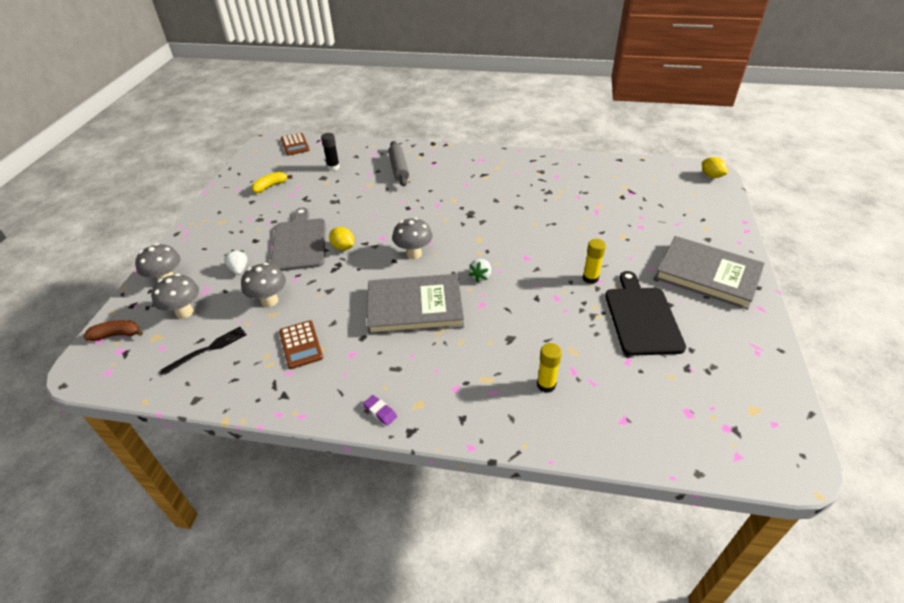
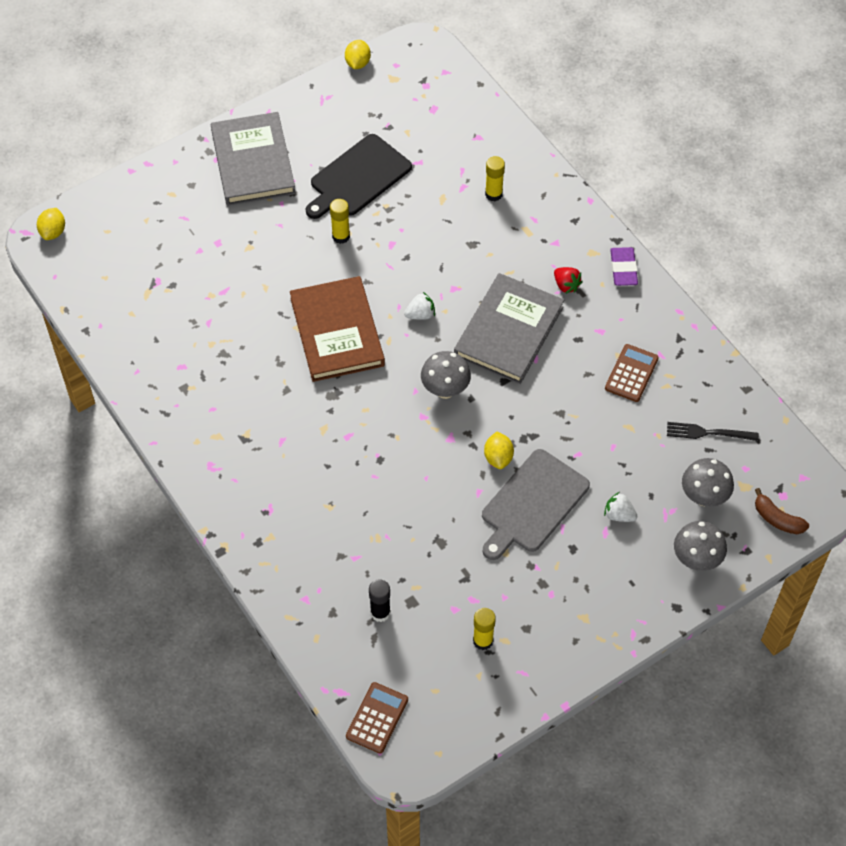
camera: 135 degrees left, 15 degrees up
white strawberry [224,250,248,275] -> white strawberry turned 90 degrees clockwise [604,492,637,522]
grey mushroom [241,263,286,307] -> none
yellow banana [251,172,293,193] -> yellow glue stick [473,608,496,650]
purple eraser [363,395,397,426] -> purple eraser [610,247,638,286], size x1.61
grey book [367,274,464,335] -> grey book turned 75 degrees clockwise [454,273,564,384]
grey rolling pin [388,141,409,186] -> none
none -> brown book [290,276,385,382]
none -> yellow lemon [345,40,371,69]
none -> red strawberry [554,267,583,294]

